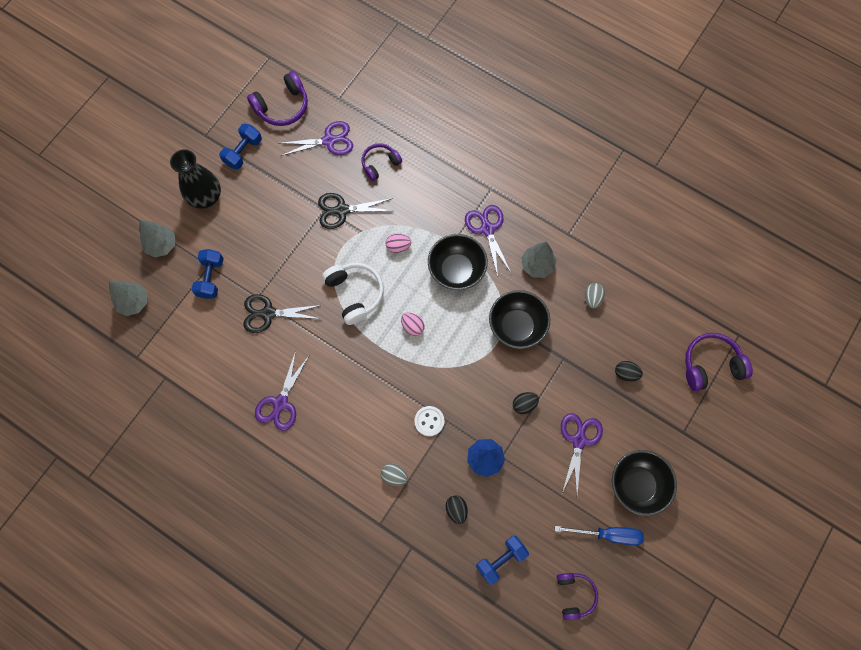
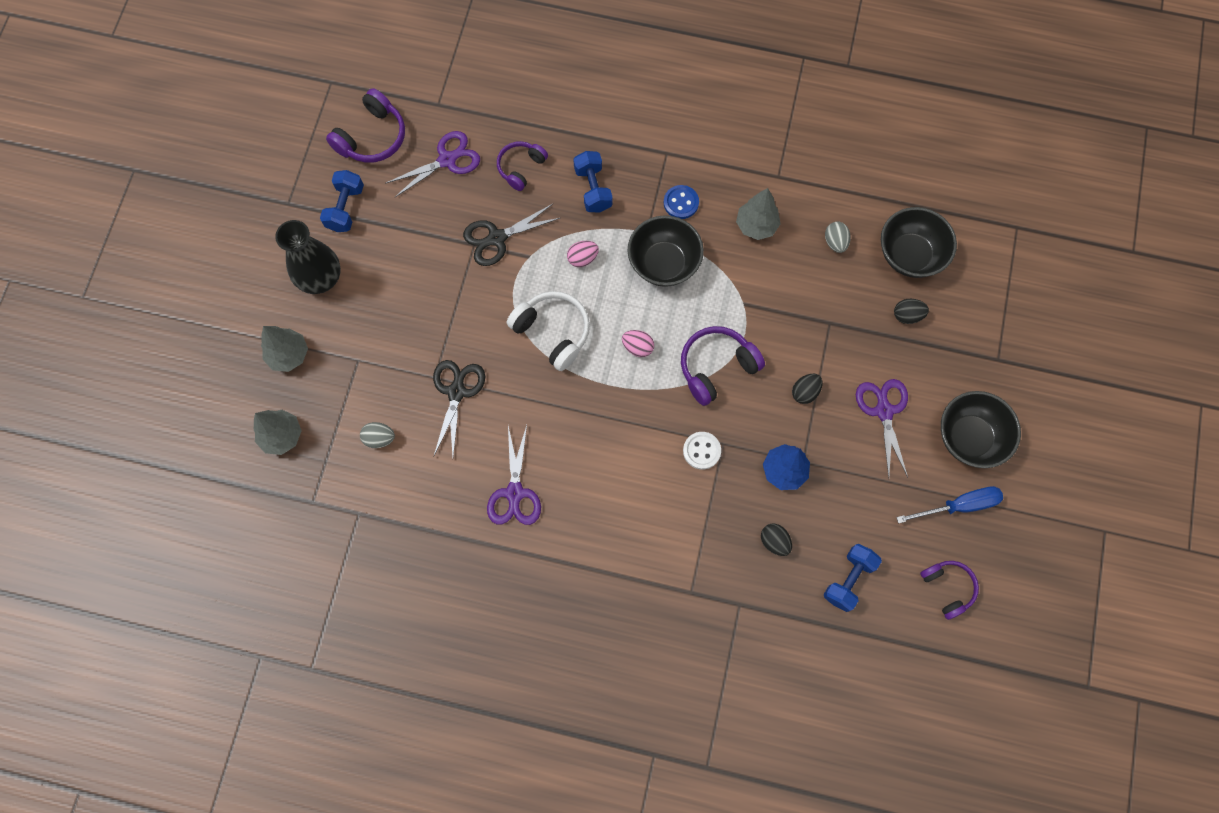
camera: 20 degrees left, 0 degrees up
blue dumbbell [192,249,224,299] -> blue dumbbell moved to [573,151,613,213]
black scissors [243,294,321,333] -> black scissors turned 120 degrees clockwise [433,360,485,456]
grey egg [381,463,408,486] -> grey egg moved to [360,422,395,448]
purple scissors [465,205,511,277] -> blue button [664,185,699,219]
black bowl [489,290,550,349] -> black bowl moved to [881,207,957,278]
purple headphones [685,333,753,391] -> purple headphones moved to [681,326,765,406]

